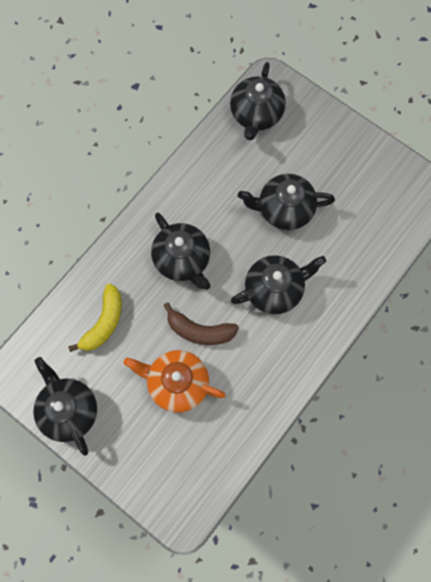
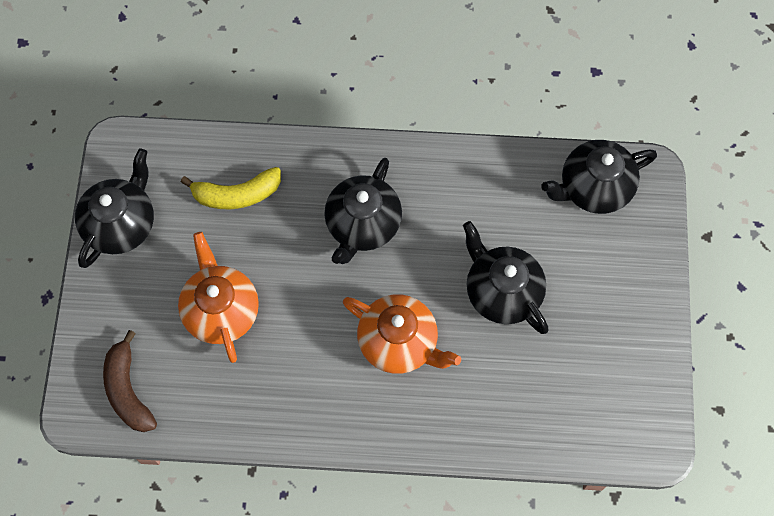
camera: 55 degrees right, 5 degrees down
brown banana [163,302,239,345] -> brown banana moved to [103,330,157,432]
black teapot [231,255,326,314] -> orange teapot [343,294,461,374]

